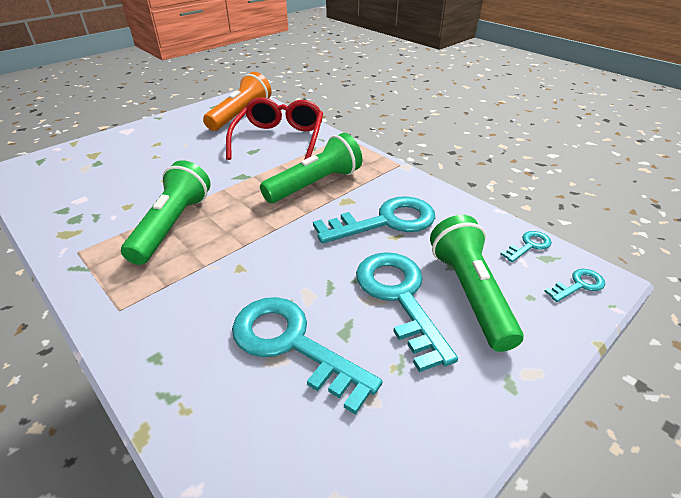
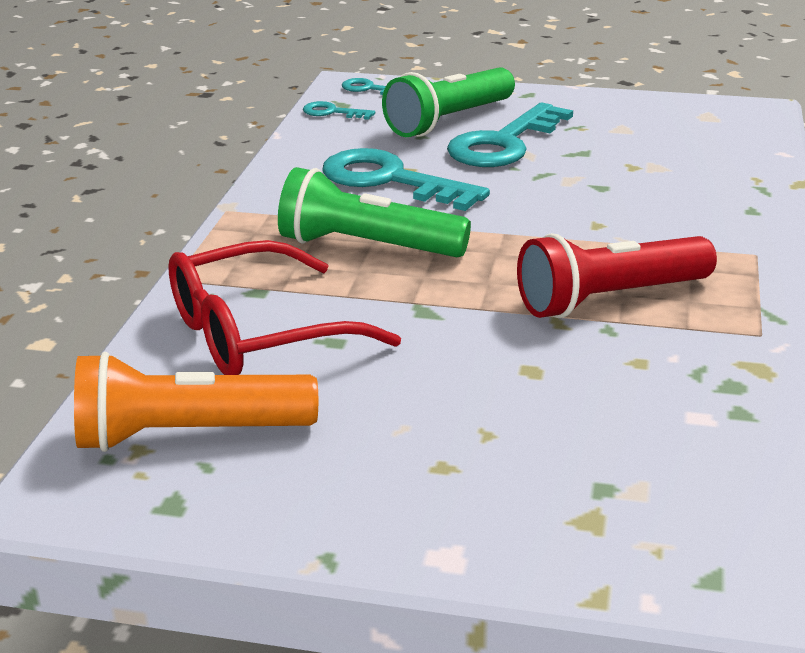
camera: 125 degrees left, 10 degrees down
green flashlight [121,160,211,265] -> red flashlight [517,233,717,318]
turquoise key [232,297,382,415] -> none

